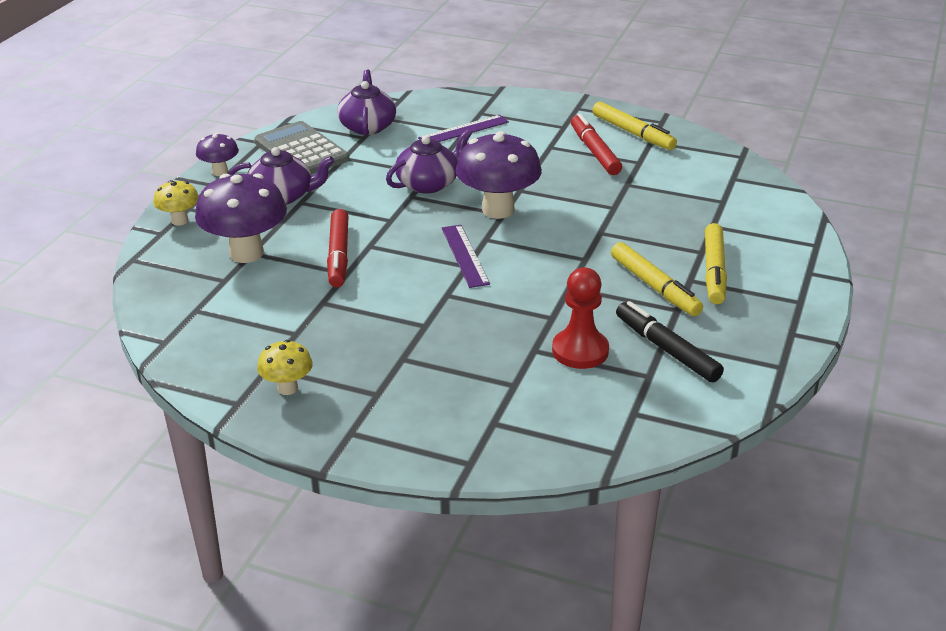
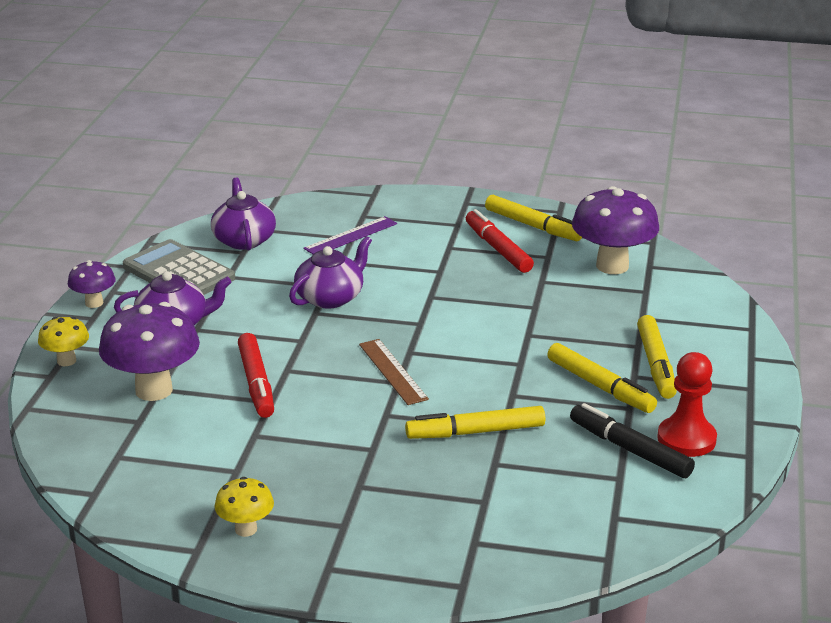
camera: 10 degrees left, 5 degrees down
purple ruler [442,225,490,288] -> brown ruler [359,339,429,405]
purple mushroom [456,131,542,219] -> purple mushroom moved to [572,186,659,274]
red pawn [552,267,609,369] -> red pawn moved to [657,352,717,457]
none -> yellow marker [405,406,545,439]

